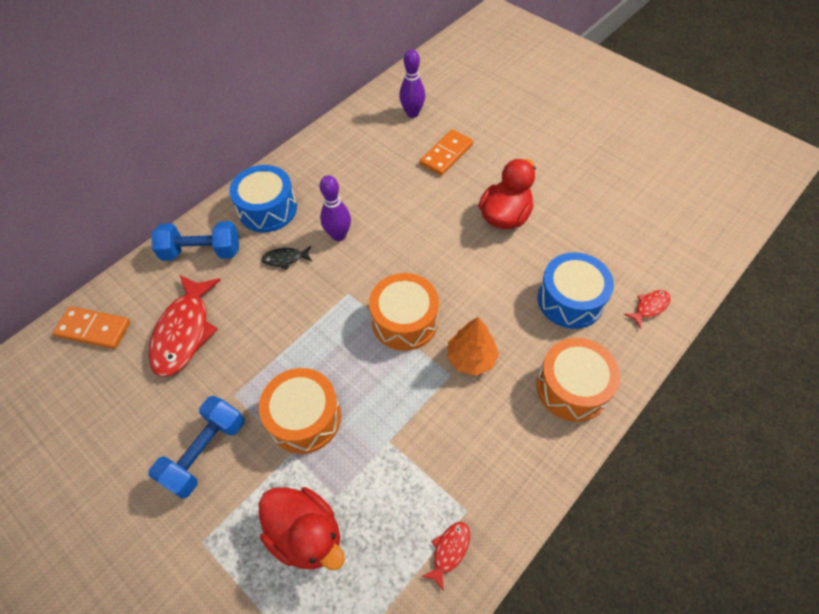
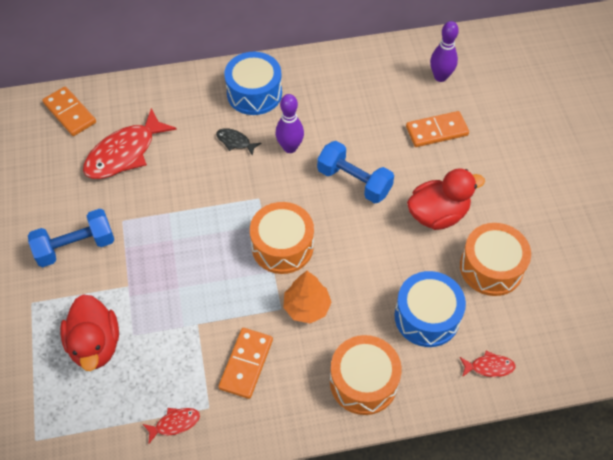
camera: 35 degrees right, 0 degrees up
blue dumbbell [152,221,239,261] -> blue dumbbell moved to [317,141,394,203]
orange drum [259,368,341,454] -> orange drum moved to [460,223,531,296]
none -> orange domino [218,328,273,399]

